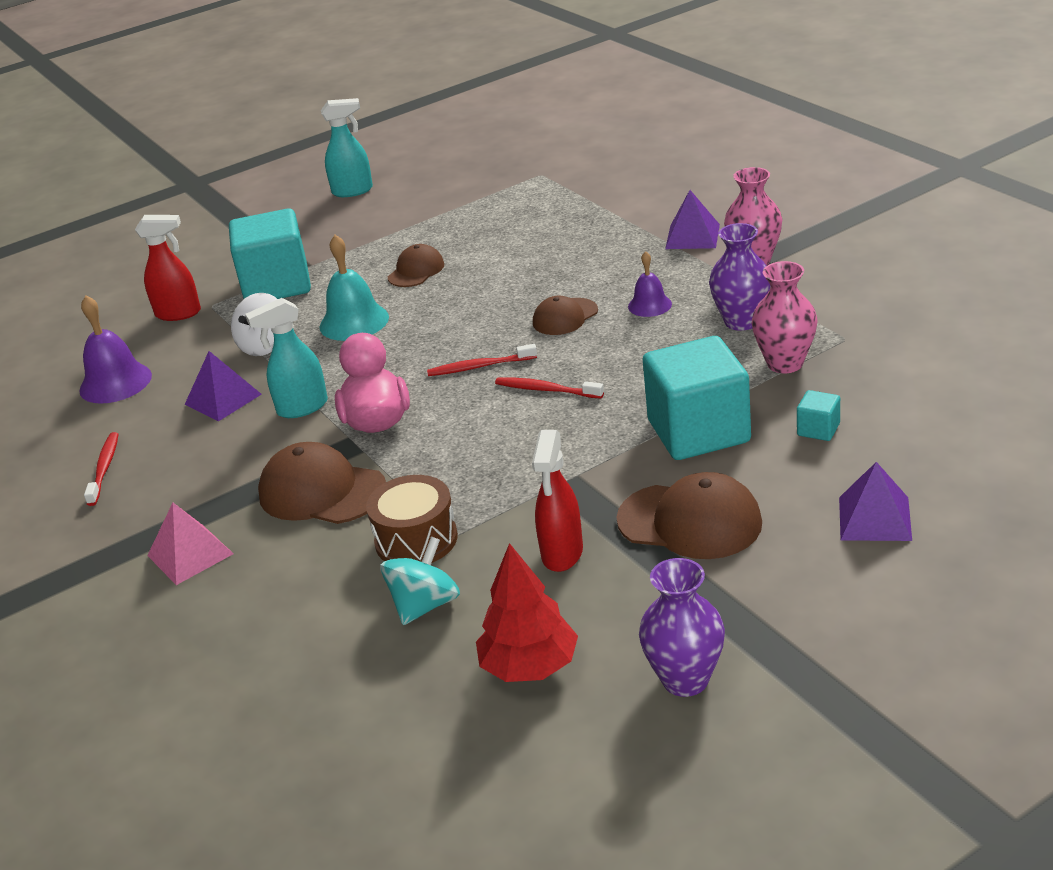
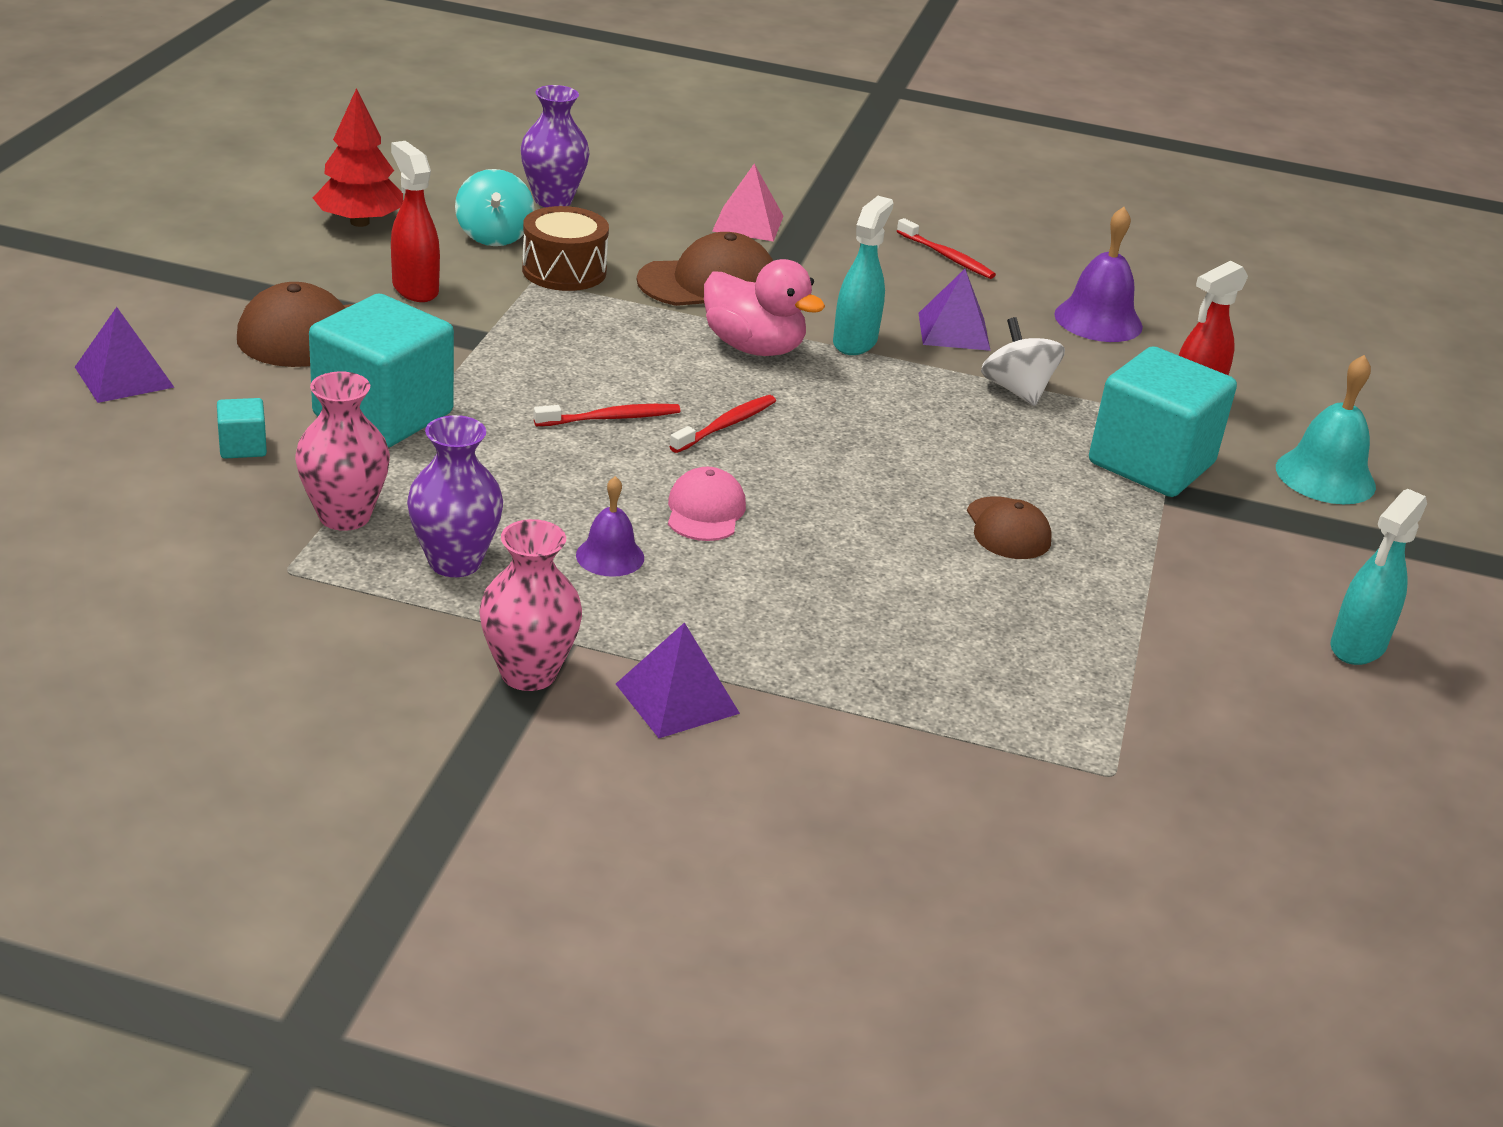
camera: 130 degrees right, 0 degrees up
turquoise bell [320,235,389,341] -> turquoise bell moved to [1276,355,1376,504]
brown cap [533,296,598,335] -> pink cap [668,467,746,541]
purple vase [639,558,725,697] -> purple vase moved to [521,85,589,207]

